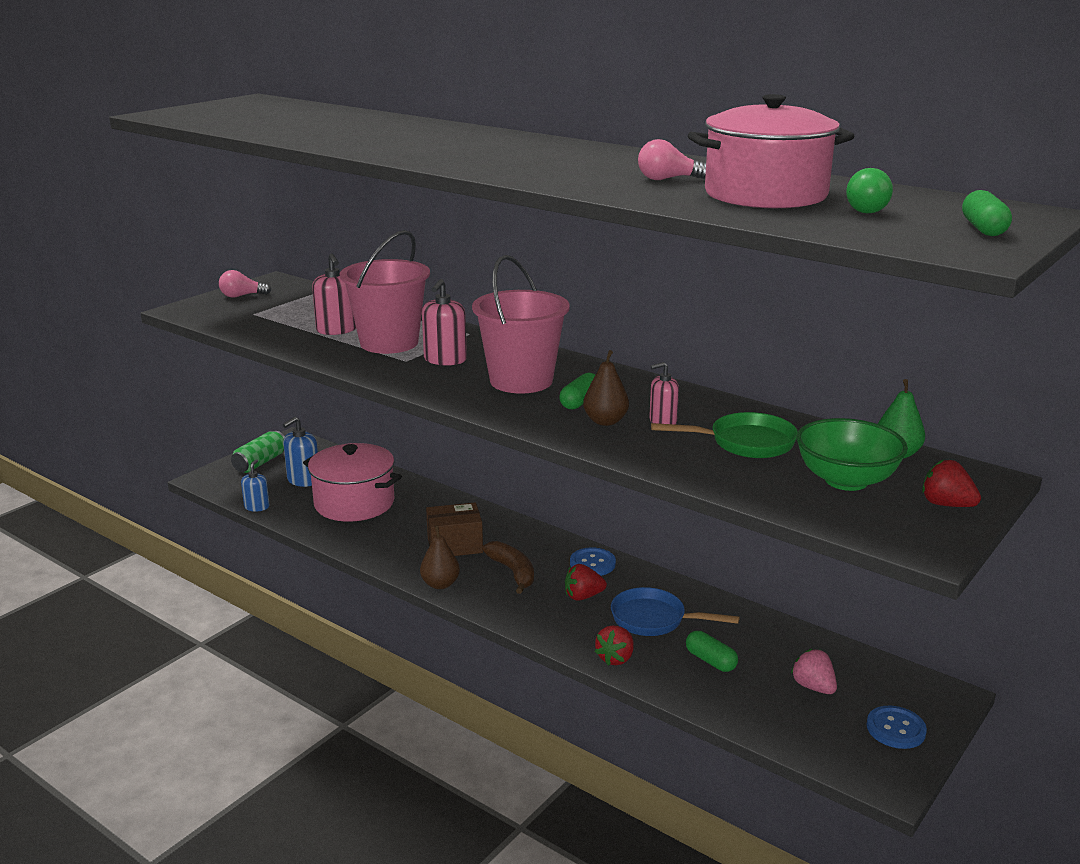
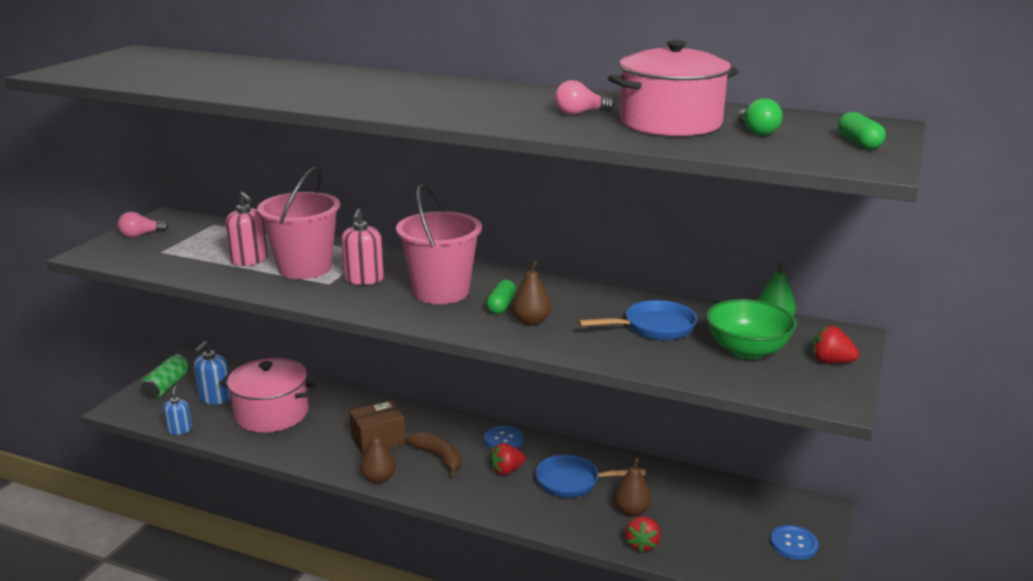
camera: 15 degrees left, 0 degrees up
red strawberry [595,625,634,665] -> red strawberry moved to [625,516,661,553]
pink soap dispenser [649,362,679,425] -> none
green pan [651,412,798,458] -> blue pan [578,300,697,340]
green capsule [686,631,738,672] -> brown pear [614,458,651,516]
pink strawberry [791,649,837,694] -> none

